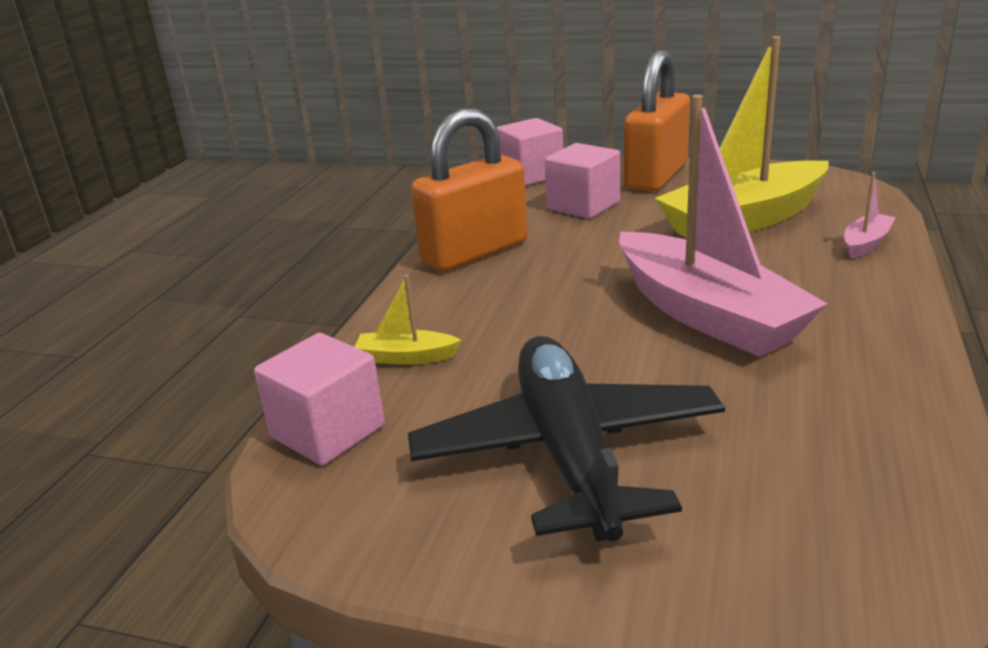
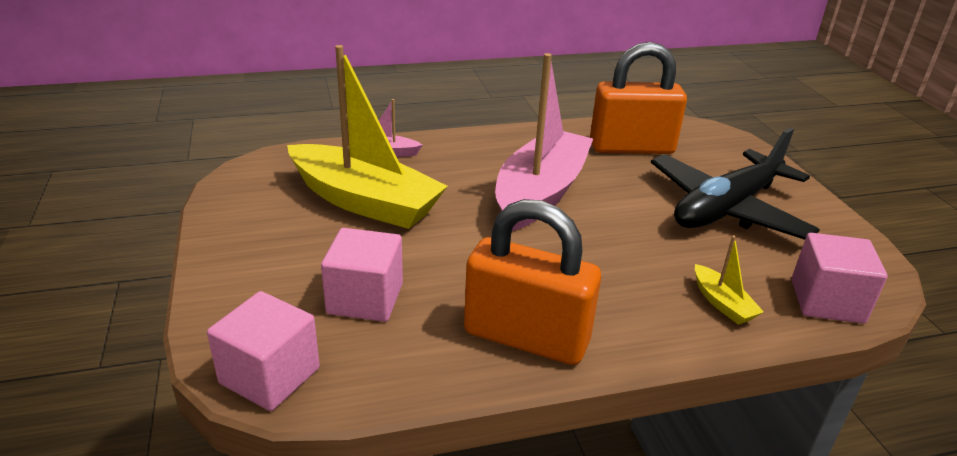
camera: 125 degrees left, 5 degrees up
orange padlock [624,50,690,192] -> orange padlock moved to [590,42,687,154]

